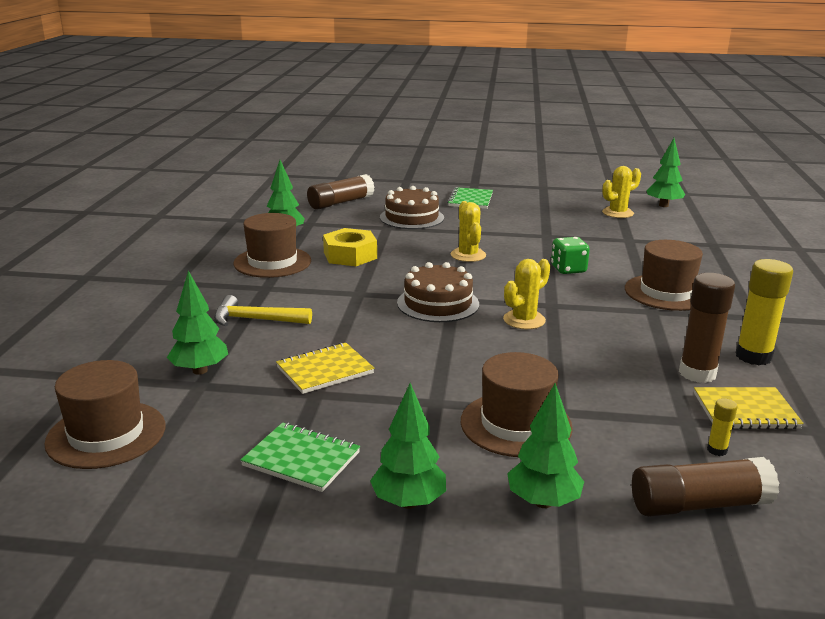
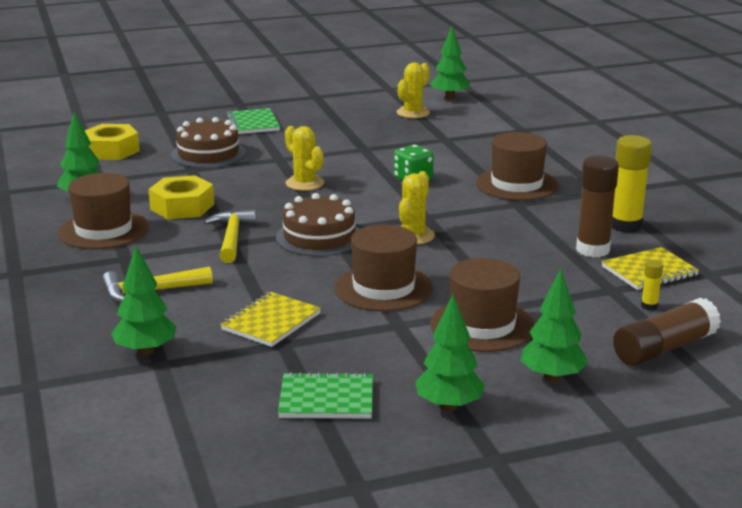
camera: 25 degrees left, 0 degrees up
brown hat [44,360,165,469] -> brown hat moved to [335,225,433,312]
brown glue stick [307,174,374,210] -> yellow nut [85,124,140,160]
none -> yellow hammer [204,209,256,263]

